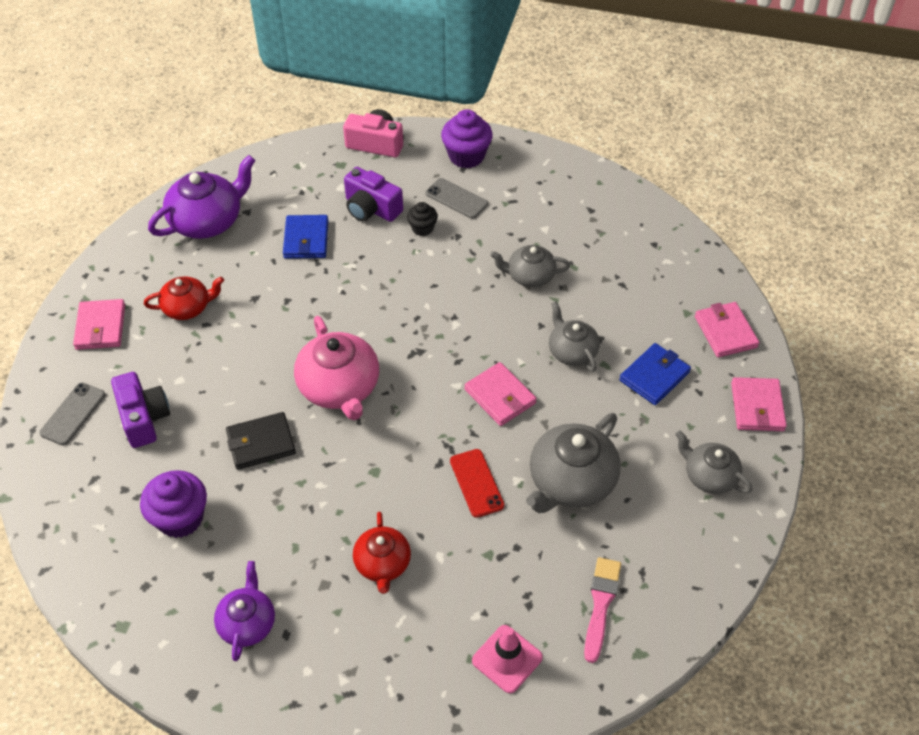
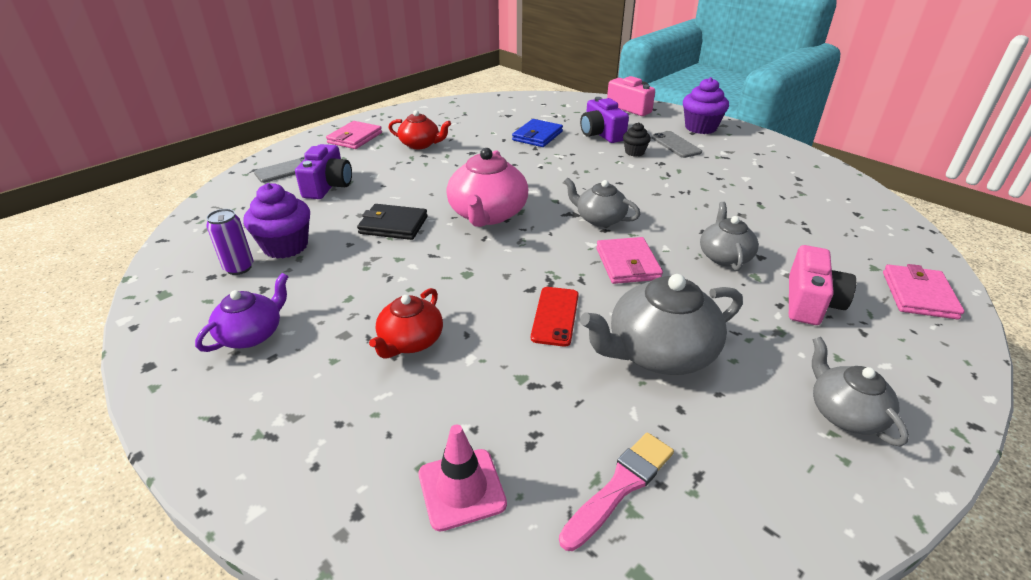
camera: 30 degrees right, 15 degrees down
purple teapot [148,155,256,239] -> none
grey teapot [490,245,570,287] -> grey teapot moved to [564,177,640,227]
blue wallet [619,343,691,405] -> pink camera [789,245,856,325]
pink wallet [731,377,787,431] -> none
none -> purple can [206,209,253,275]

